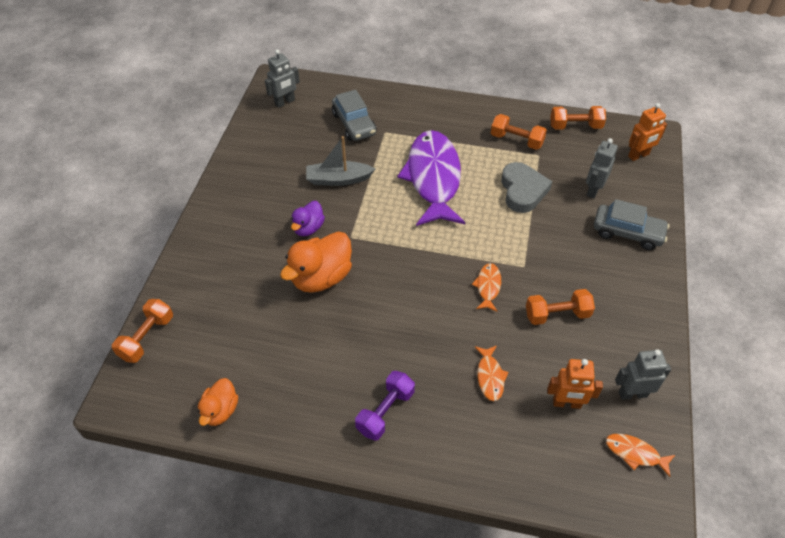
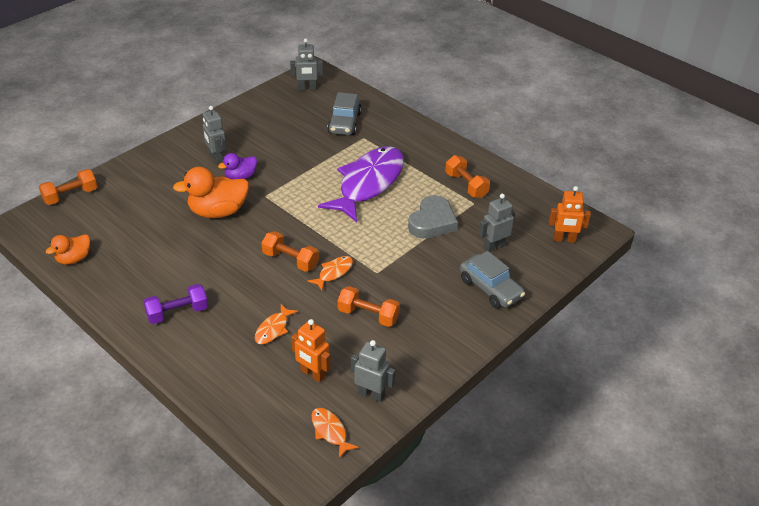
camera: 30 degrees right, 10 degrees down
grey boat [306,136,375,186] -> none
orange dumbbell [550,106,606,129] -> orange dumbbell moved to [261,231,319,272]
none -> grey robot [203,106,226,164]

